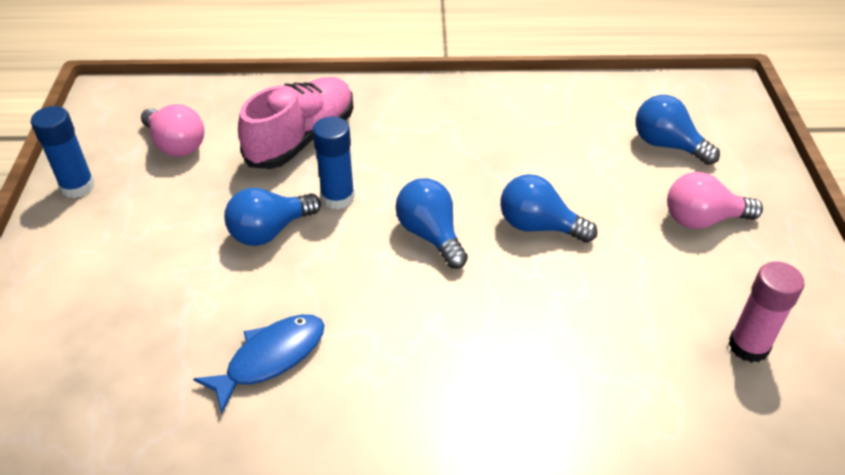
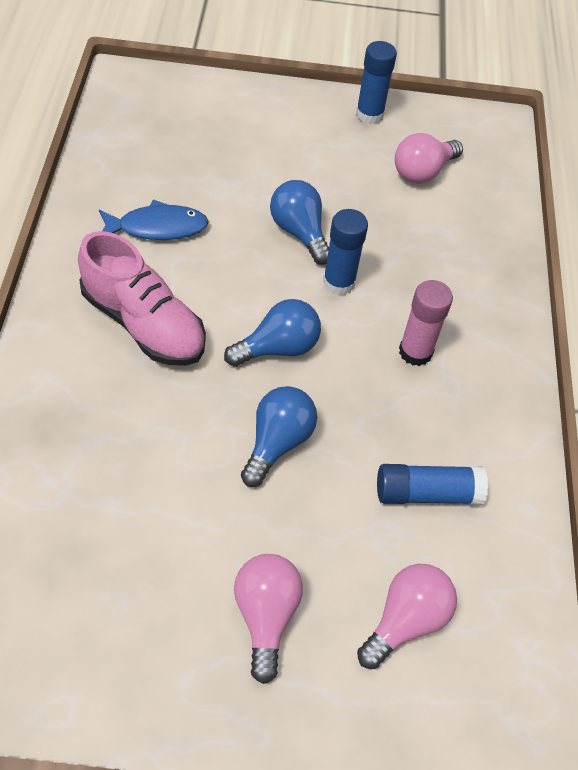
camera: 90 degrees right, 10 degrees up
blue fish [193,314,325,413] -> blue fish turned 60 degrees counterclockwise [99,199,209,240]
pink shoe [238,77,354,169] -> pink shoe moved to [78,231,206,366]
blue light bulb [635,95,720,165] -> pink light bulb [357,564,457,669]
pink glue stick [729,261,804,363] -> pink glue stick moved to [399,280,453,366]
none -> blue glue stick [377,464,488,505]

